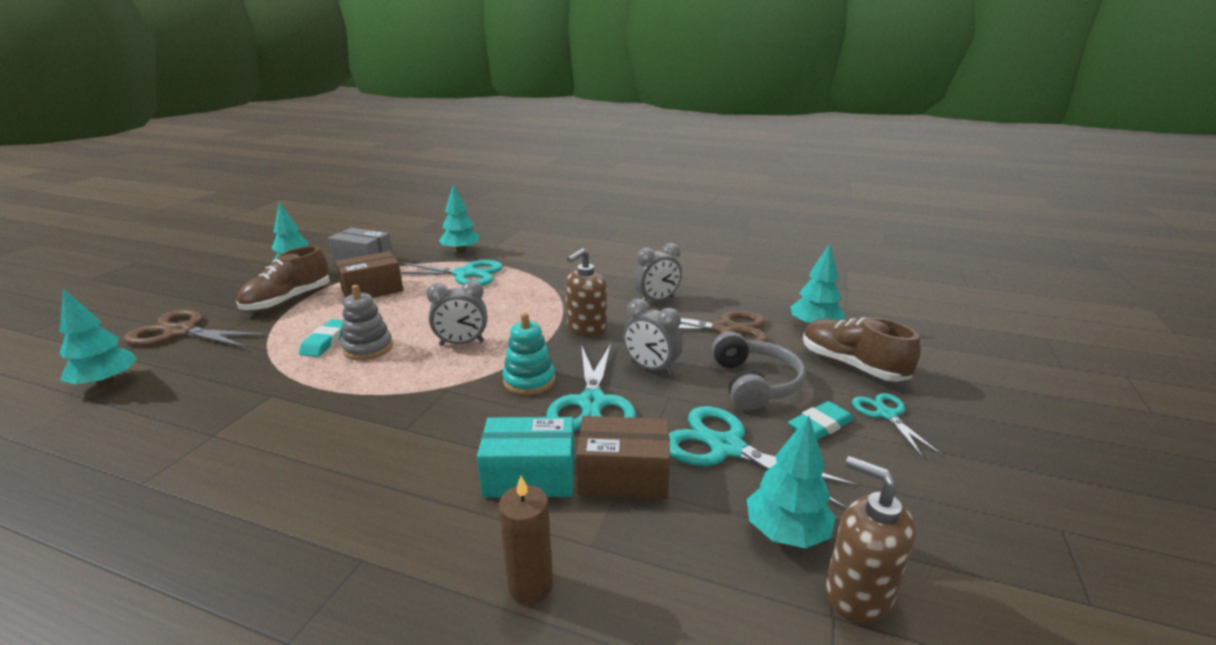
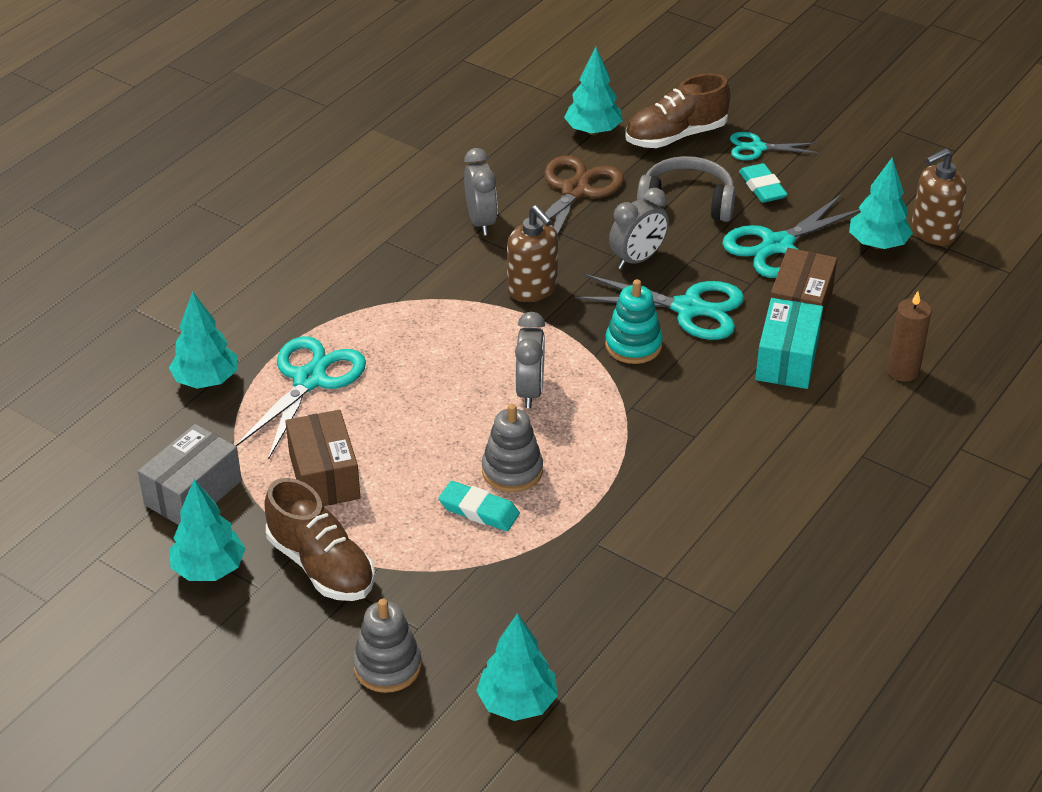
camera: 75 degrees left, 15 degrees up
brown scissors [123,309,268,348] -> grey stacking toy [353,599,421,693]

